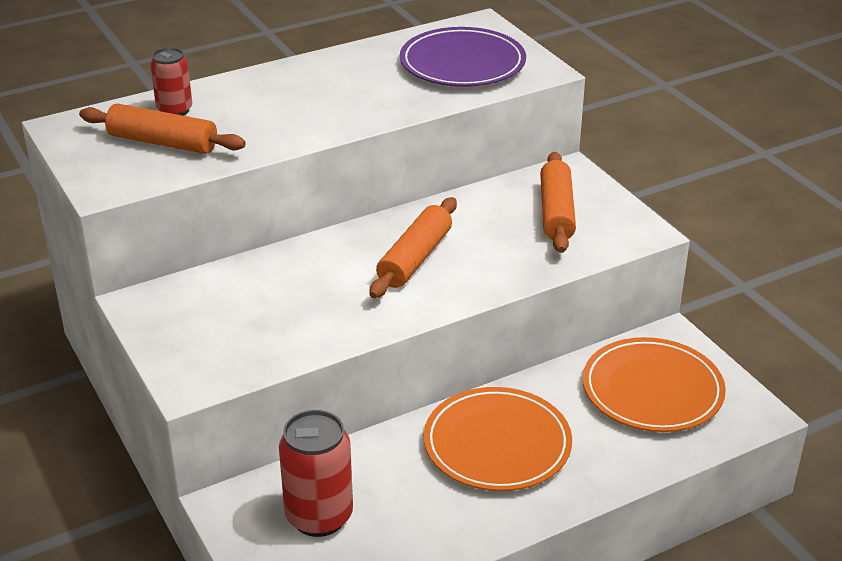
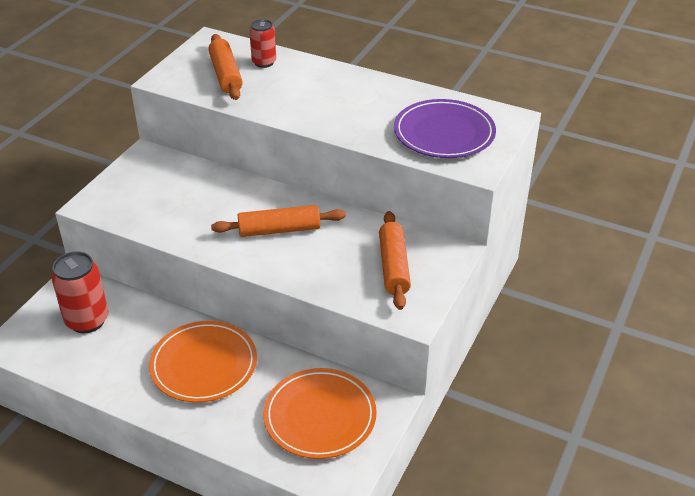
camera: 55 degrees right, 5 degrees up
orange rolling pin [540,152,576,253] -> orange rolling pin turned 60 degrees counterclockwise [379,211,411,310]

